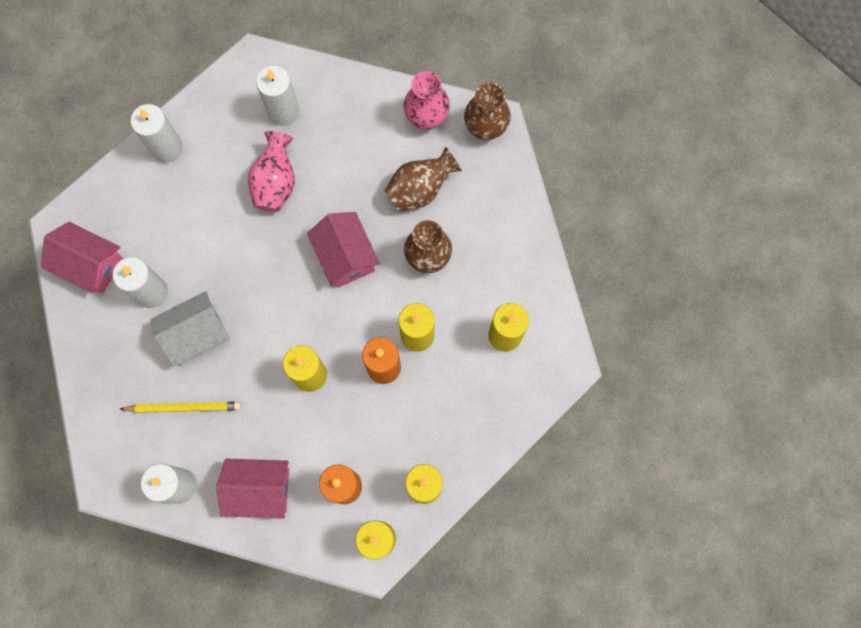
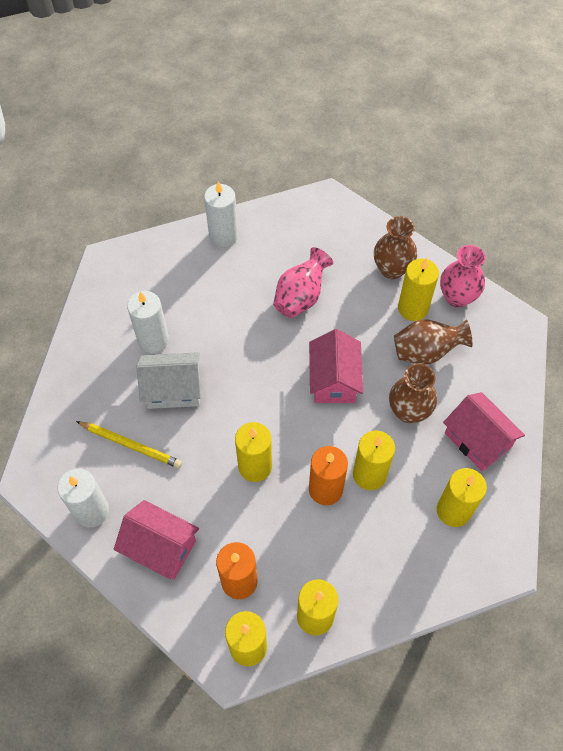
camera: 25 degrees right, 15 degrees down
pink house [41,221,124,294] -> pink house moved to [443,392,525,471]
white candle [256,65,299,126] -> none
brown vase [464,82,511,140] -> brown vase moved to [374,216,417,279]
none -> yellow candle [398,258,439,321]

